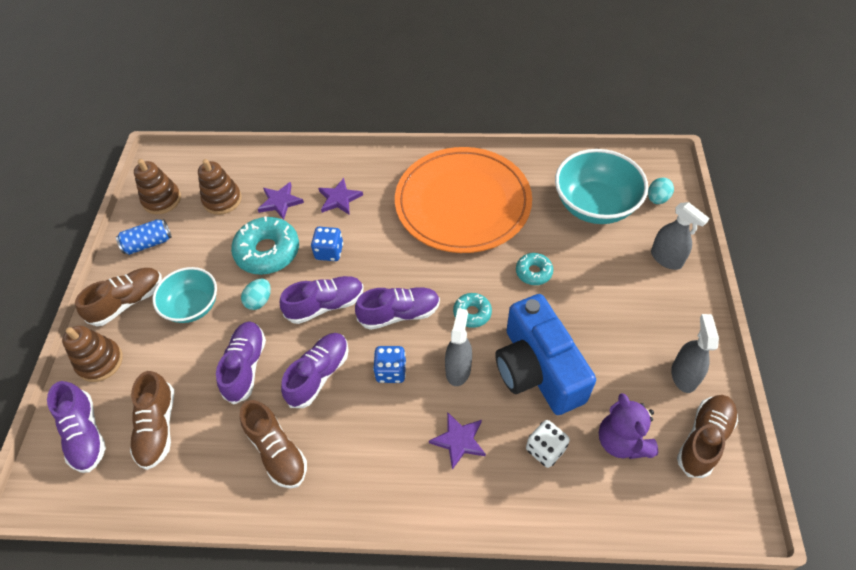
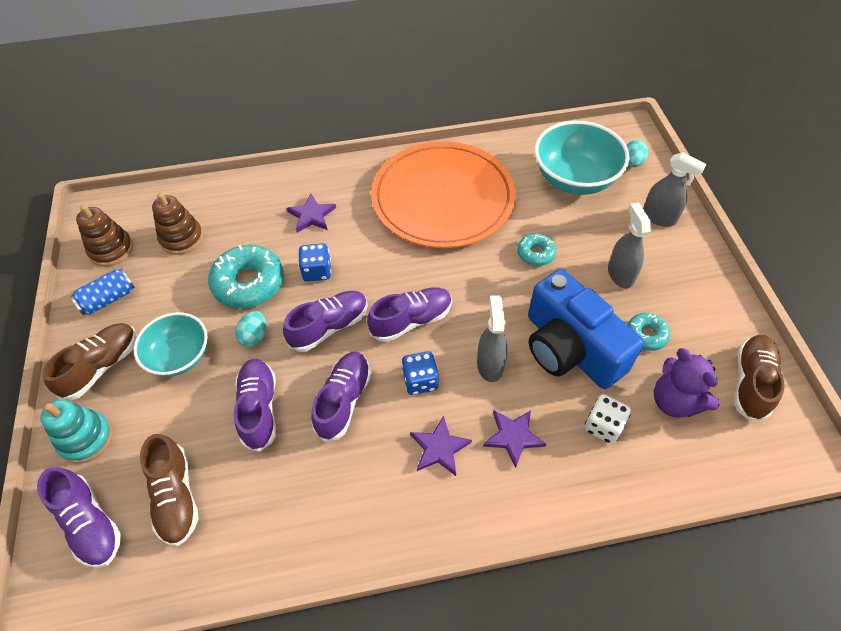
camera: 15 degrees left, 0 degrees up
brown stacking toy [62,326,123,382] -> turquoise stacking toy [40,400,113,464]
brown shoe [240,400,307,489] -> none
purple star [258,182,304,220] -> purple star moved to [410,415,472,476]
turquoise donut [453,293,492,328] -> turquoise donut moved to [627,313,670,351]
grey spray bottle [671,314,719,393] -> grey spray bottle moved to [608,202,651,288]

